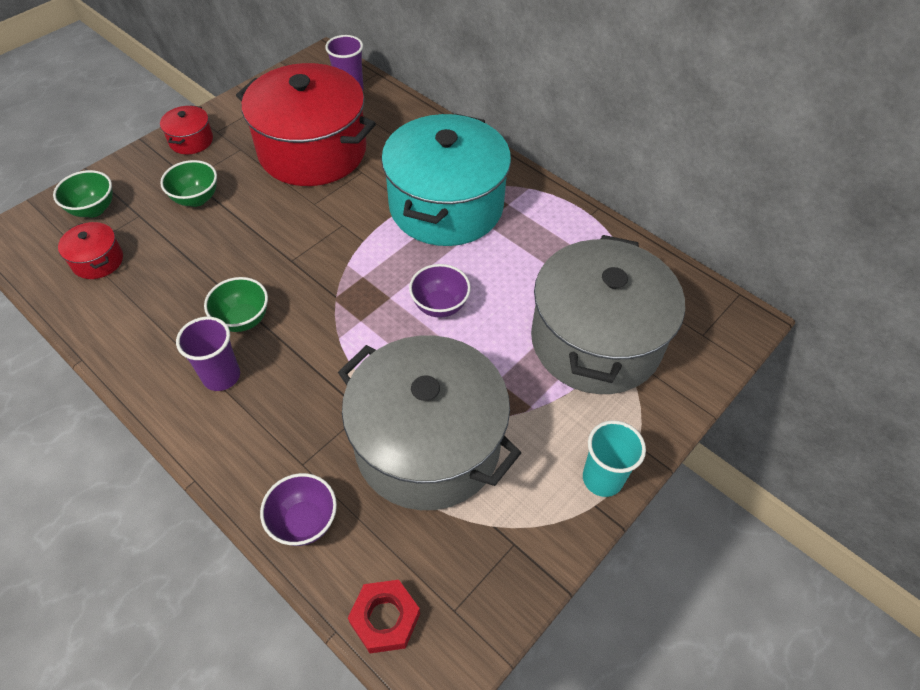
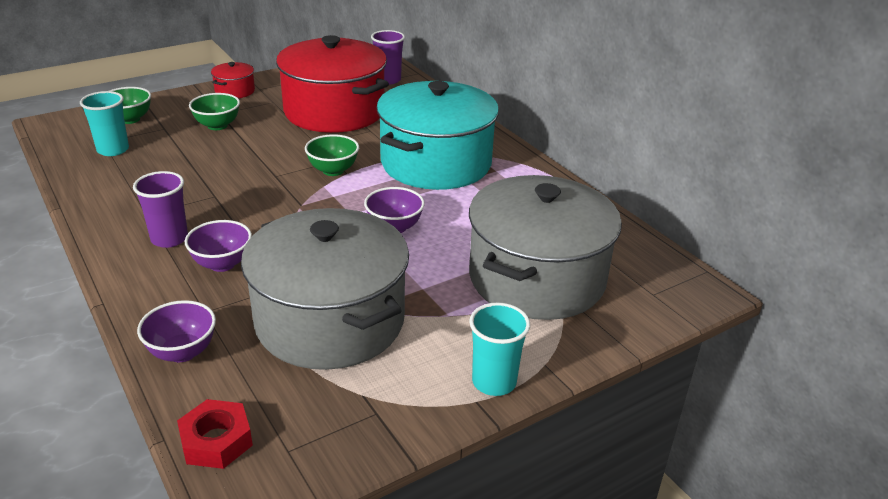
camera: 15 degrees right, 20 degrees down
red pot [58,222,123,279] -> turquoise cup [80,91,129,156]
green bowl [204,277,268,332] -> green bowl moved to [305,134,359,176]
none -> purple bowl [185,220,252,272]

